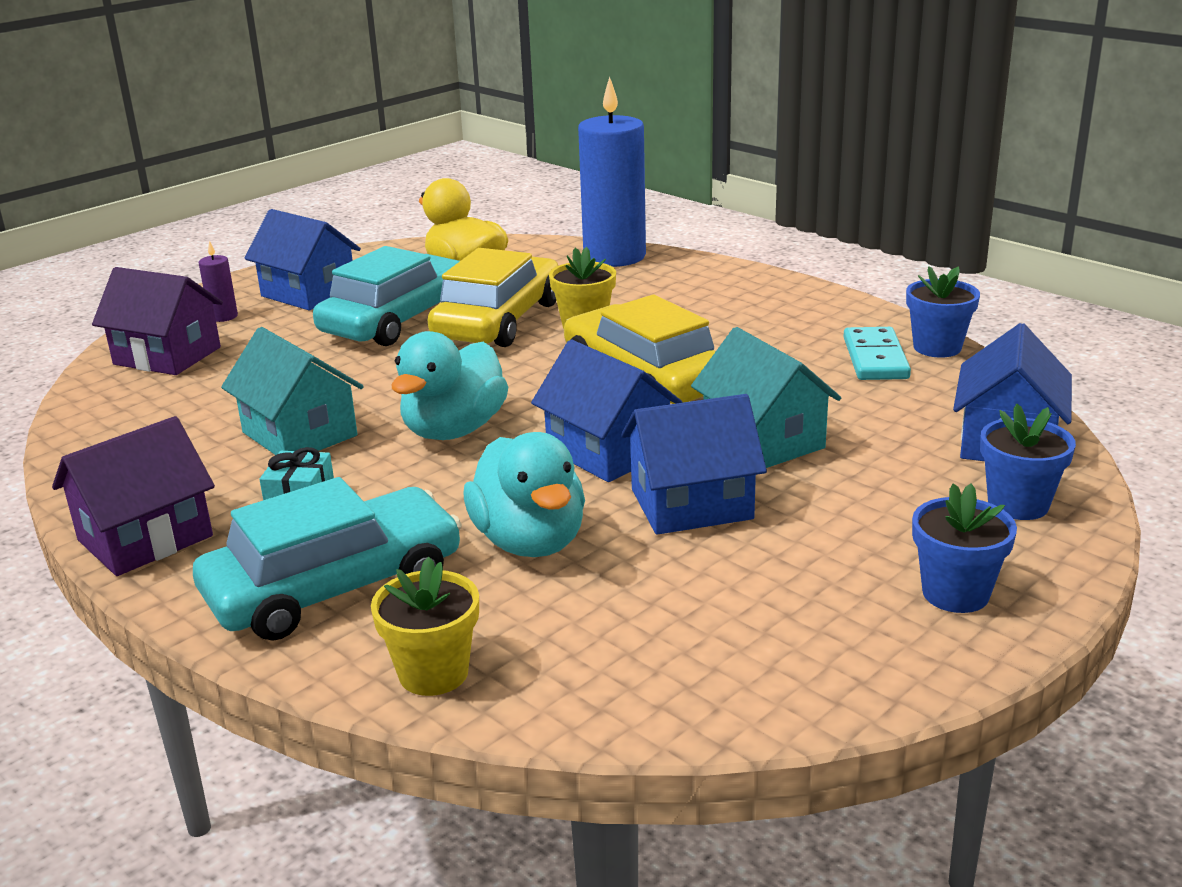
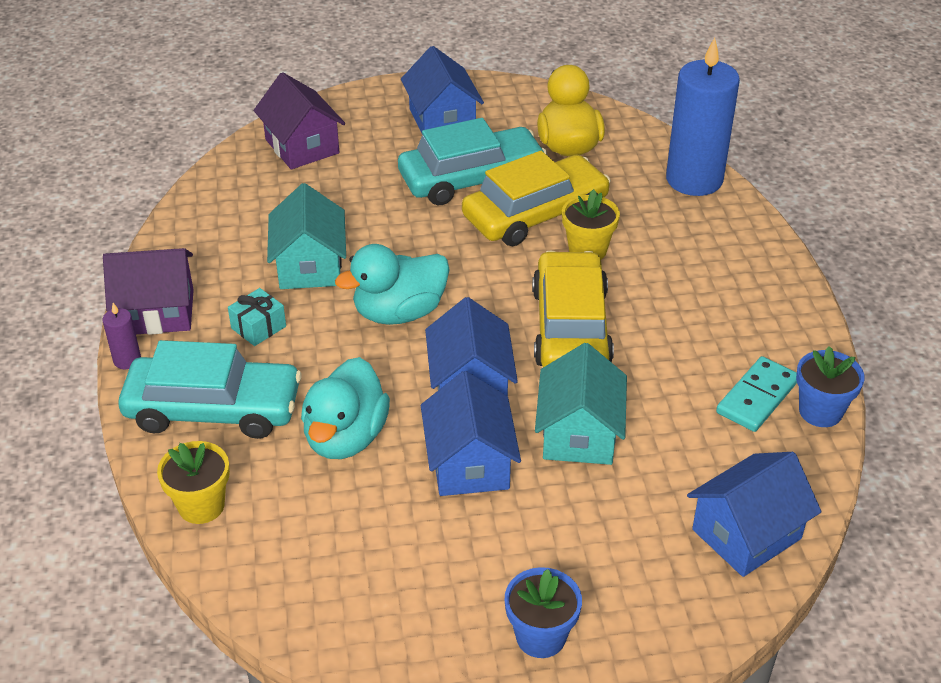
camera: 35 degrees right, 15 degrees up
purple candle [198,241,238,322] -> purple candle moved to [103,303,141,369]
blue house [621,394,767,535] -> blue house turned 60 degrees clockwise [421,371,521,496]
blue flower pot [980,404,1076,520] -> none

